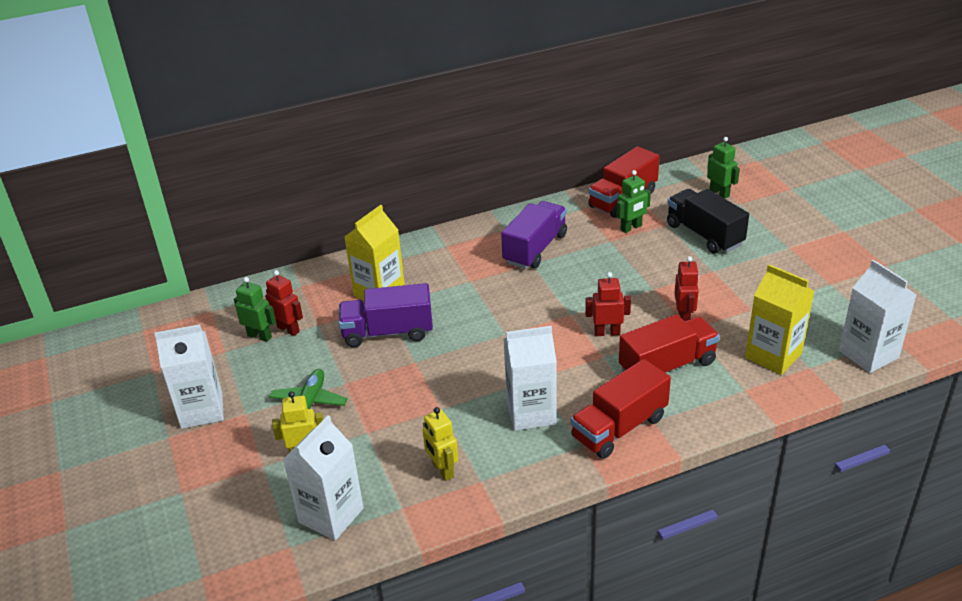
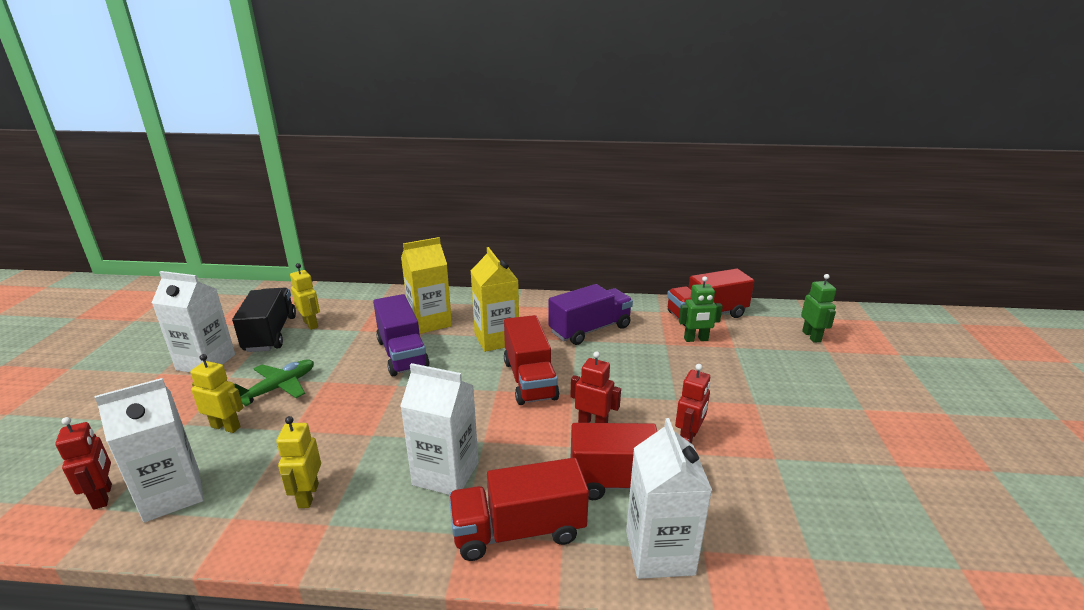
camera: 25 degrees right, 10 degrees down
green robot [234,277,276,342] -> yellow robot [290,263,320,330]
red robot [265,270,303,336] -> red robot moved to [55,417,112,510]
purple truck [339,283,433,348] -> purple truck turned 135 degrees counterclockwise [373,294,430,376]
black truck [667,189,749,254] -> black truck moved to [232,288,296,352]
yellow carton [745,264,814,375] -> yellow carton moved to [471,247,519,352]
white carton [839,260,916,373] -> white carton moved to [626,418,712,579]
none -> red truck [504,315,559,405]

